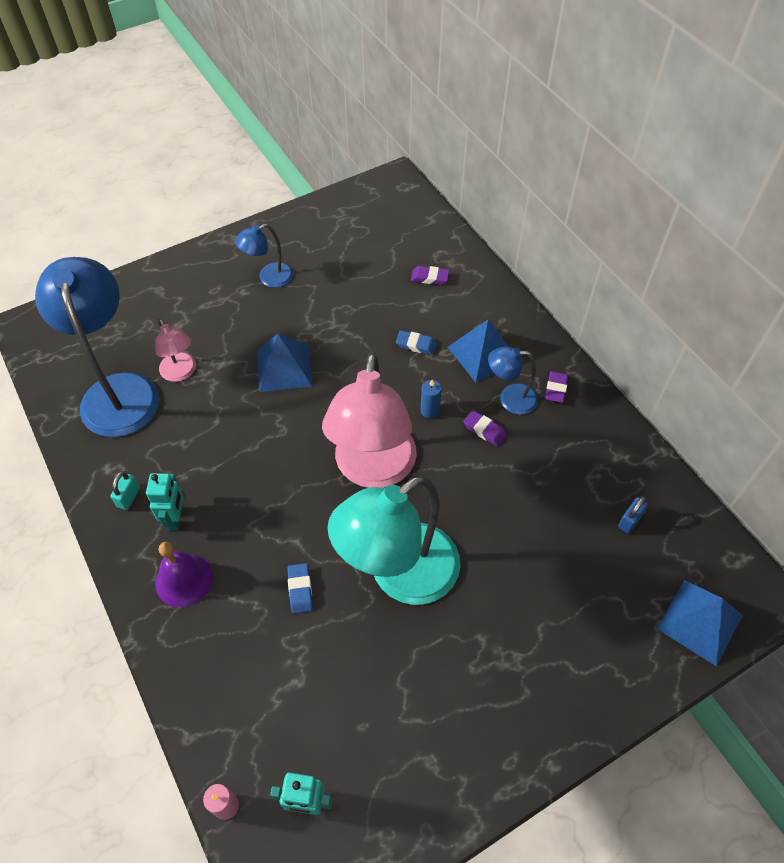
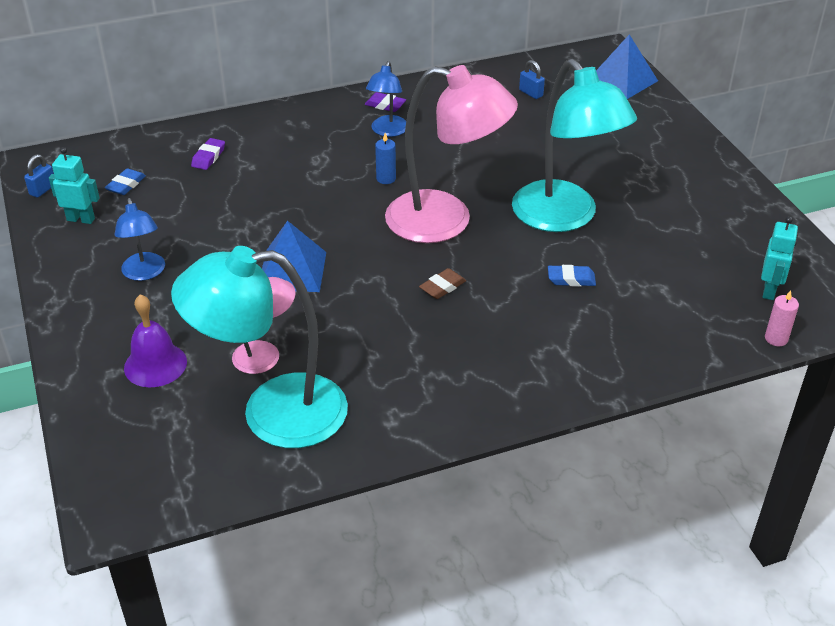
camera: 80 degrees left, 15 degrees down
blue lamp [35,257,159,437] -> turquoise lamp [171,246,348,448]
turquoise padlock [111,471,140,510] -> none
turquoise robot [146,473,184,530] -> turquoise robot moved to [49,147,100,224]
purple bell [155,542,213,608] -> purple bell moved to [124,294,187,387]
blue eraser [396,330,437,355] -> blue eraser moved to [105,168,146,195]
blue pyramid [448,319,508,383] -> none
purple eraser [463,410,507,446] -> none
none -> blue padlock [24,154,54,198]
none -> brown eraser [419,268,466,299]

